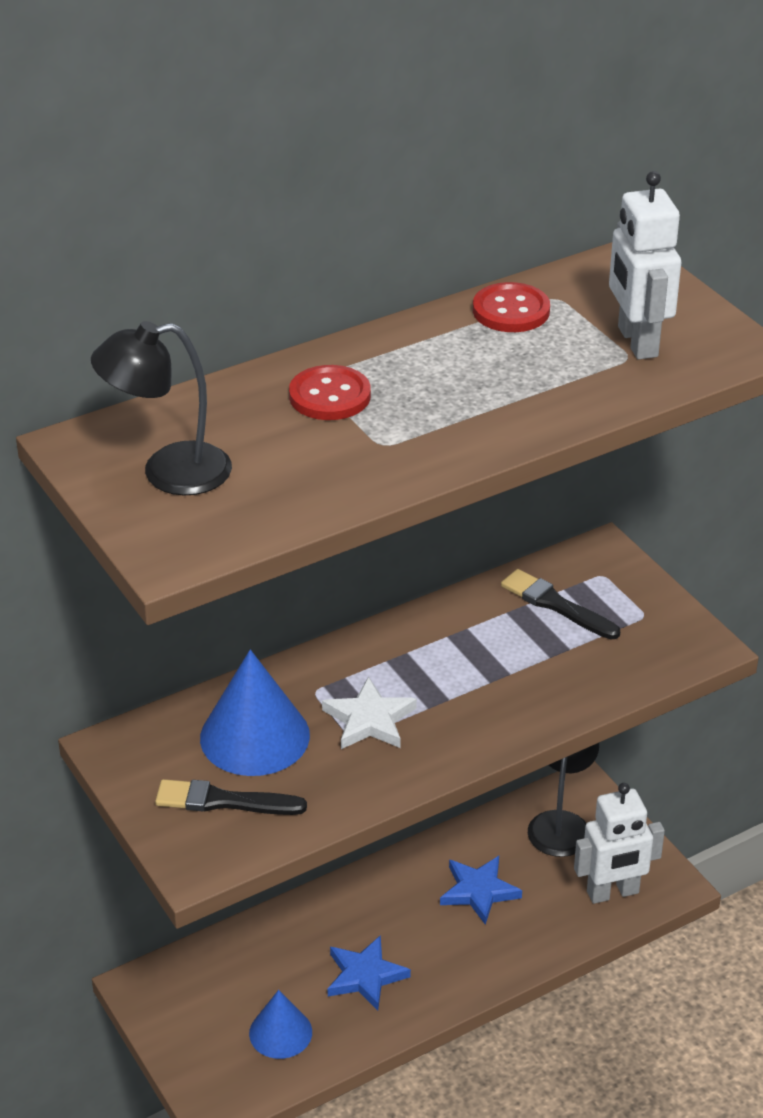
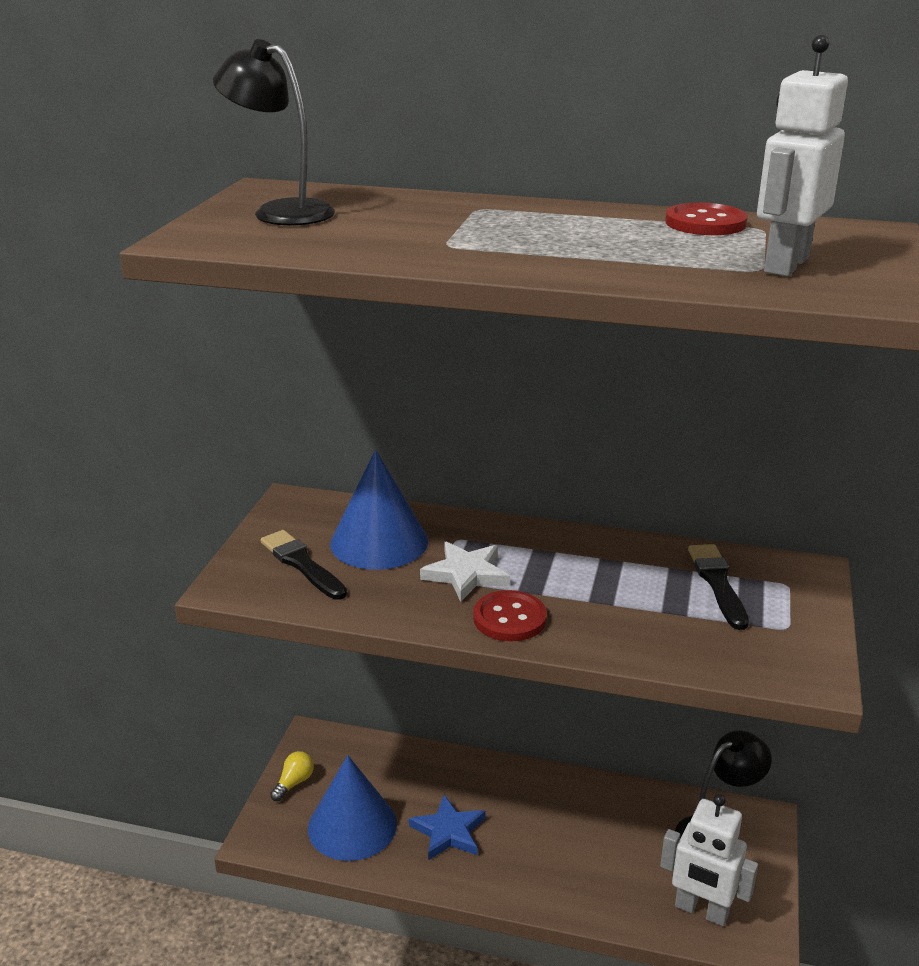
camera: 45 degrees right, 10 degrees down
blue cone [249,990,312,1059] -> blue cone [308,755,397,861], size x1.60
red button [289,365,371,420] -> red button moved to [473,590,547,641]
blue star [440,856,522,925] -> none
none -> yellow light bulb [270,751,314,801]

